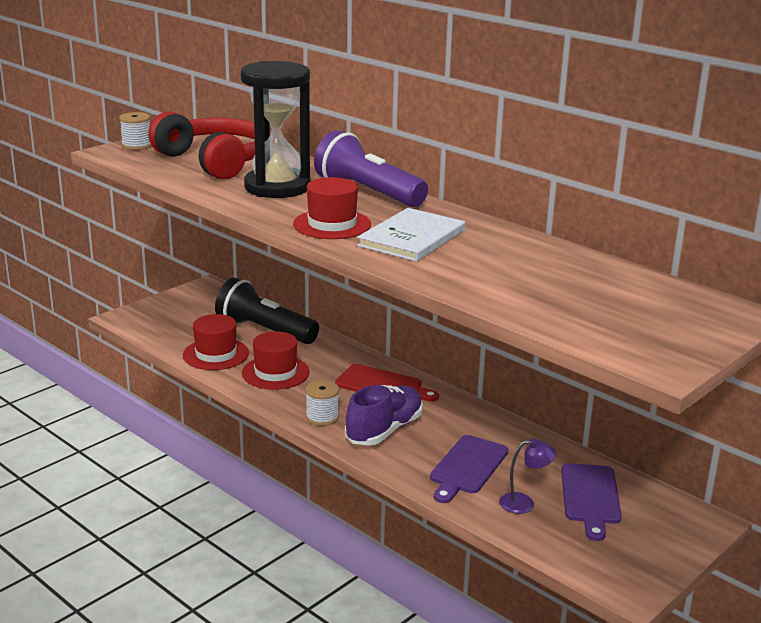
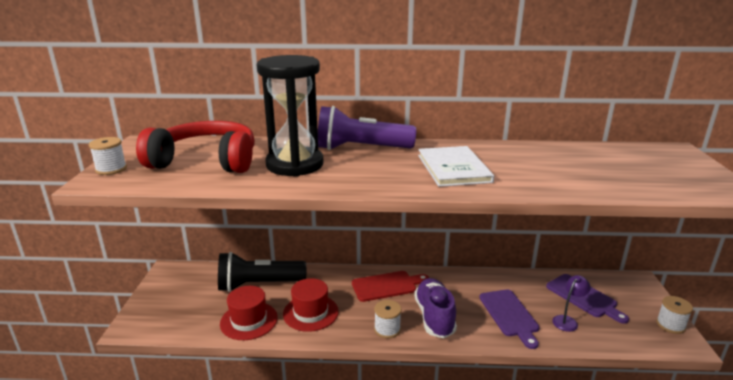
camera: 40 degrees left, 0 degrees up
red hat [293,177,371,239] -> none
none -> white spool [656,296,693,334]

